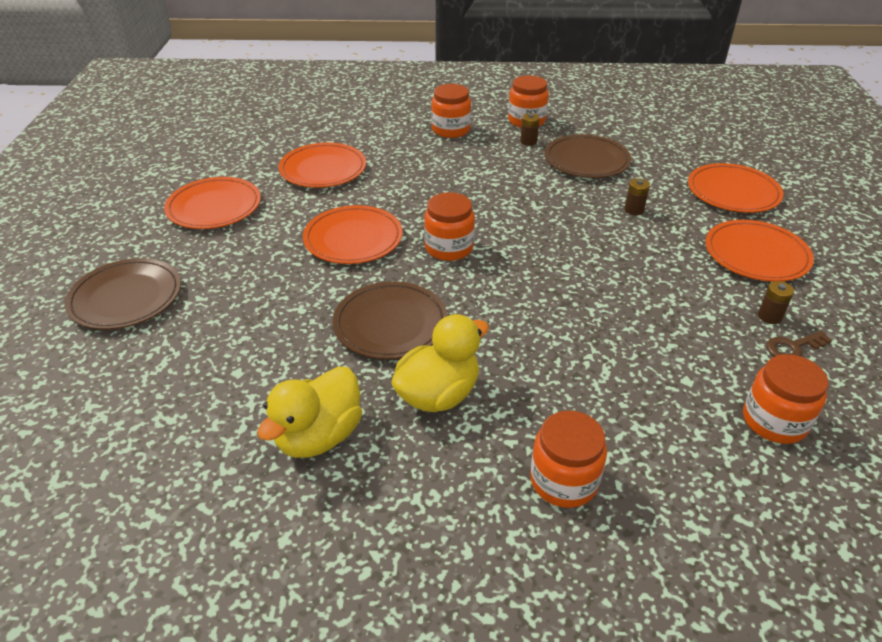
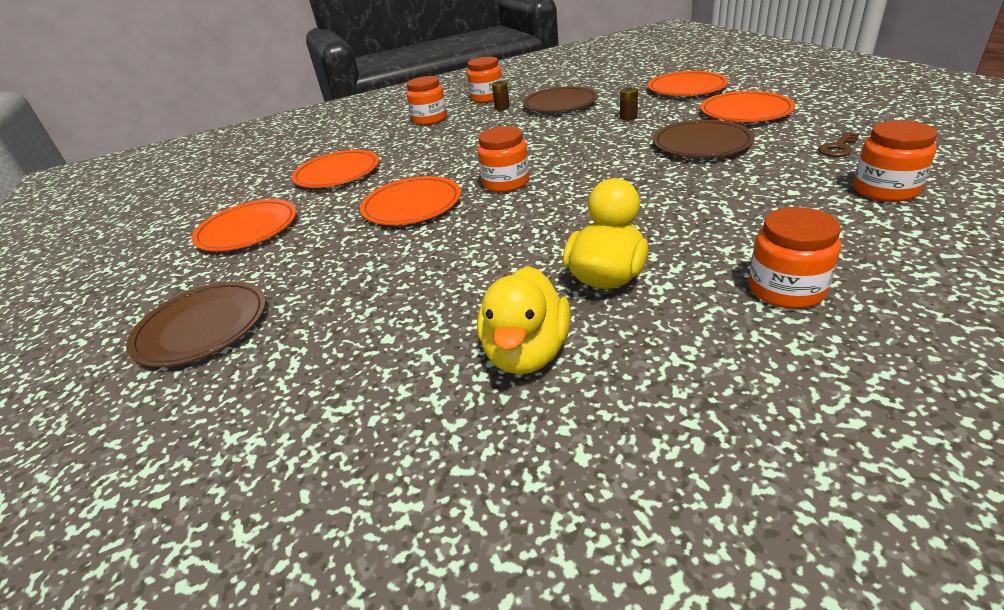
camera: 20 degrees left, 5 degrees down
brown plate [333,281,448,359] -> brown plate moved to [653,120,755,158]
brown battery [758,281,794,324] -> none

